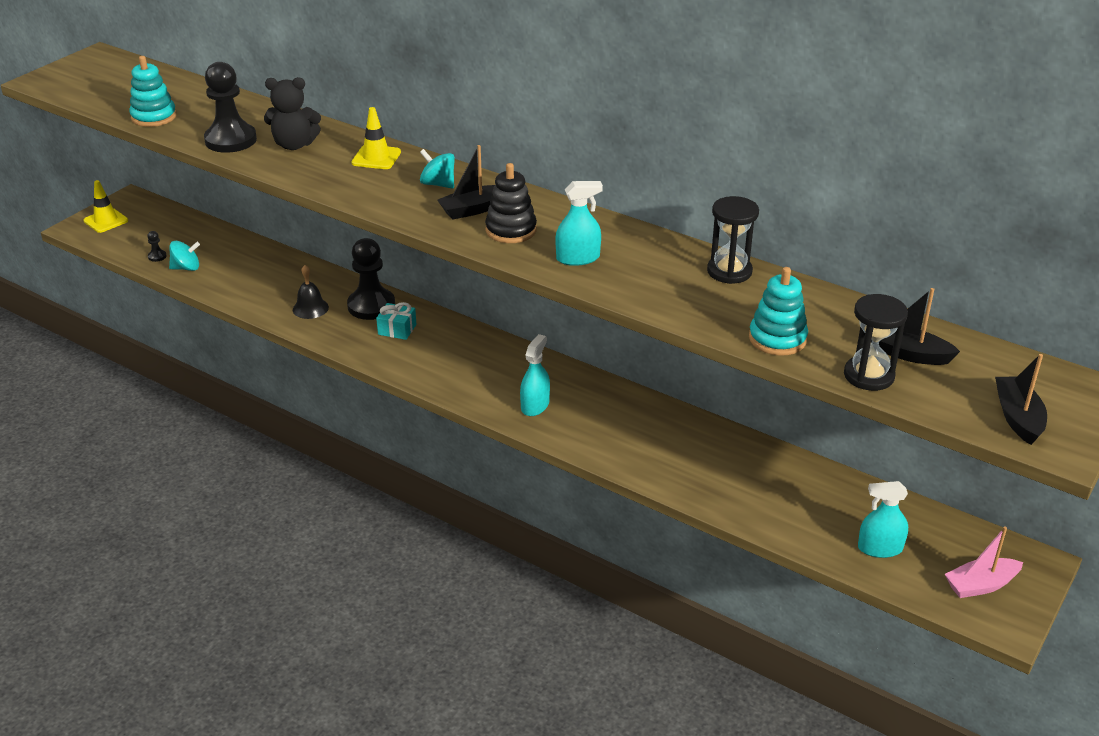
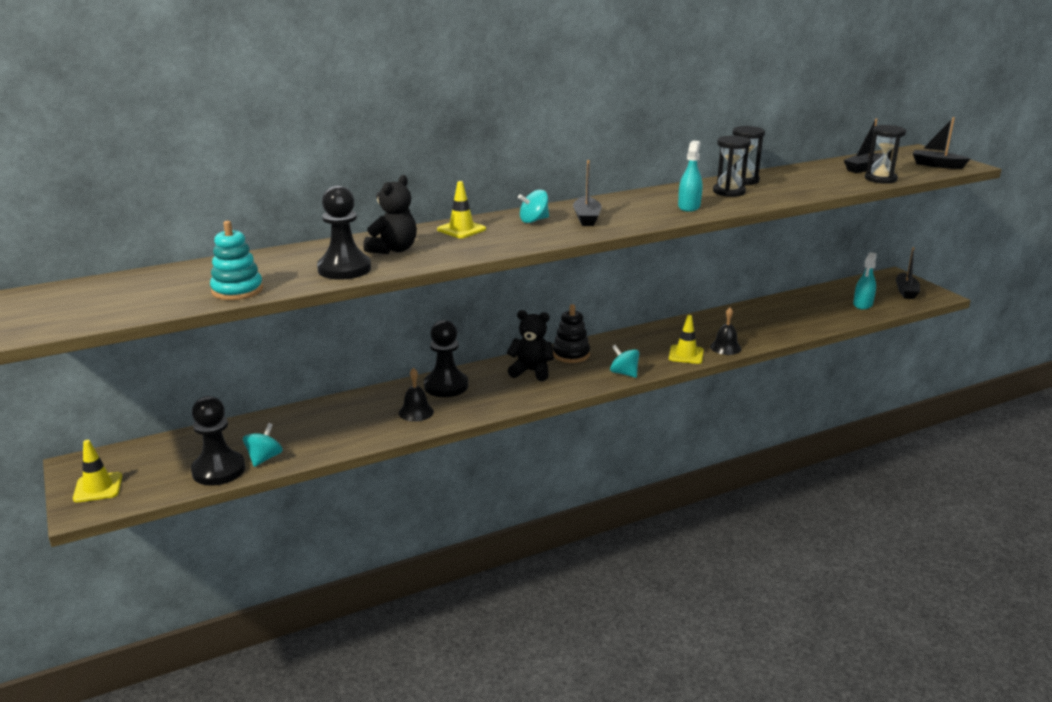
camera: 60 degrees left, 10 degrees down
black pawn [147,231,167,262] -> black pawn [191,396,245,485], size x2.50
turquoise gift [376,302,416,340] -> none
black stacking toy [485,163,537,243] -> black stacking toy moved to [553,304,590,363]
turquoise spray bottle [520,334,550,416] -> none
turquoise stacking toy [749,267,808,356] -> none
pink boat [945,526,1023,598] -> black boat [896,247,920,299]
none -> black teddy bear [507,310,554,381]
none -> turquoise spinning top [610,345,639,378]
none -> yellow traffic cone [669,315,704,364]
none -> black bell [710,307,741,355]
none -> black hourglass [713,136,751,197]

